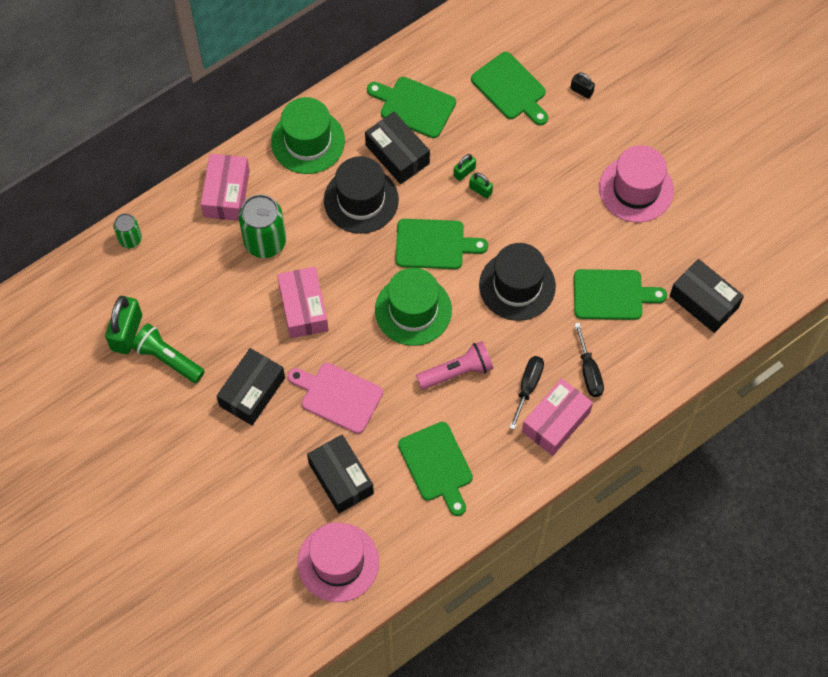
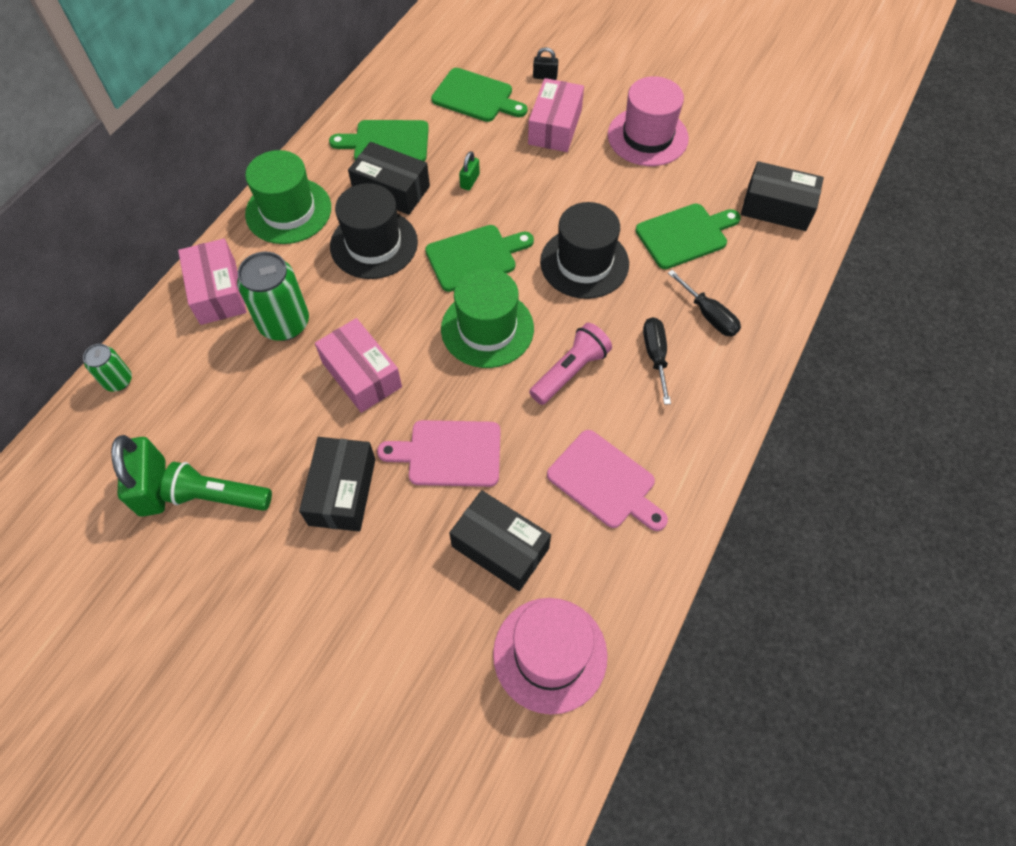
camera: 25 degrees left, 5 degrees down
green cutting board [398,422,473,516] -> pink cutting board [547,430,668,531]
green padlock [469,173,493,199] -> none
pink box [522,378,593,456] -> pink box moved to [528,78,584,152]

